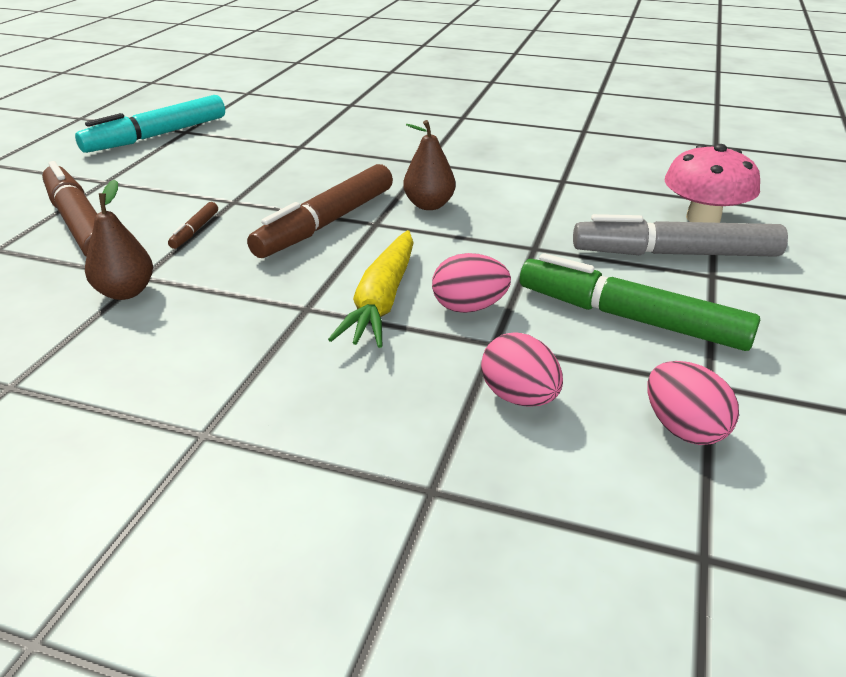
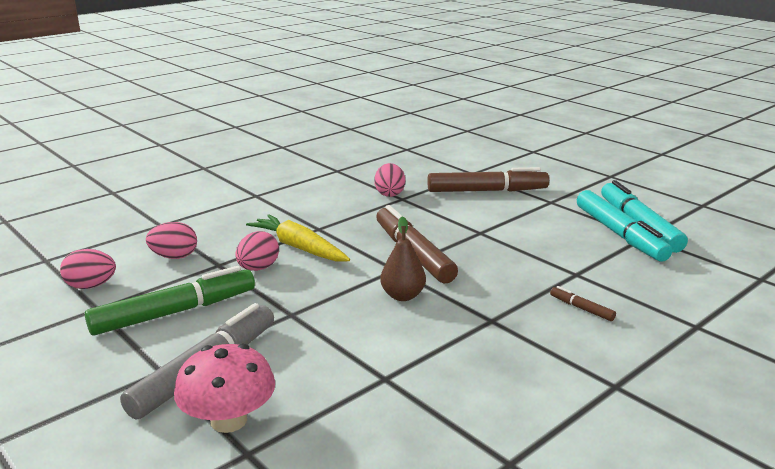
camera: 120 degrees right, 10 degrees down
brown pear [85,180,153,300] -> pink egg [375,163,405,197]
brown marker [168,202,218,249] -> brown marker moved to [550,286,616,321]
none -> turquoise marker [577,190,672,262]

